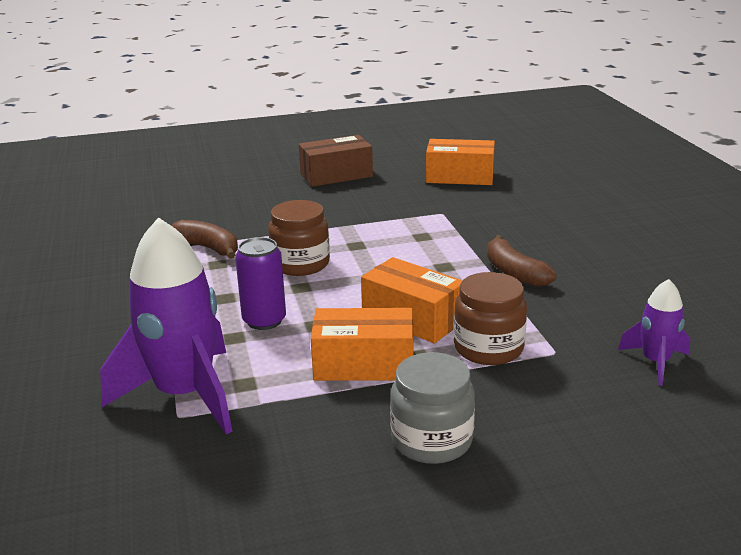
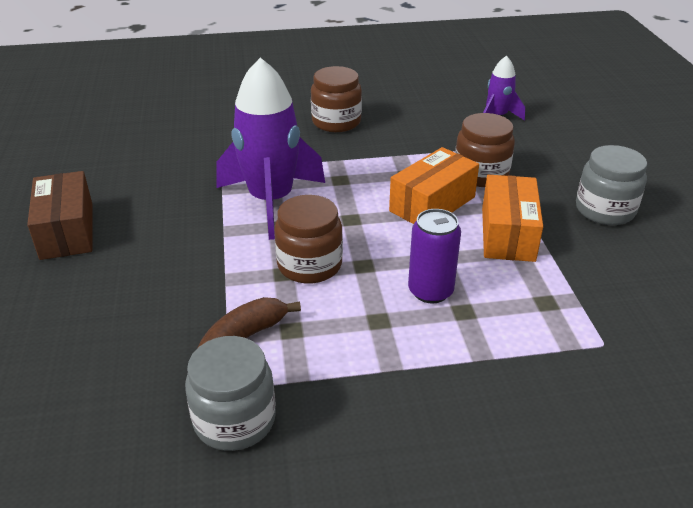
camera: 85 degrees left, 10 degrees up
purple rocket [100,217,233,435] -> purple rocket moved to [217,58,325,240]
orange box [426,139,495,185] -> none
brown banana [487,235,557,287] -> none
none -> grey jar [185,336,276,451]
none -> brown jar [311,66,362,132]

